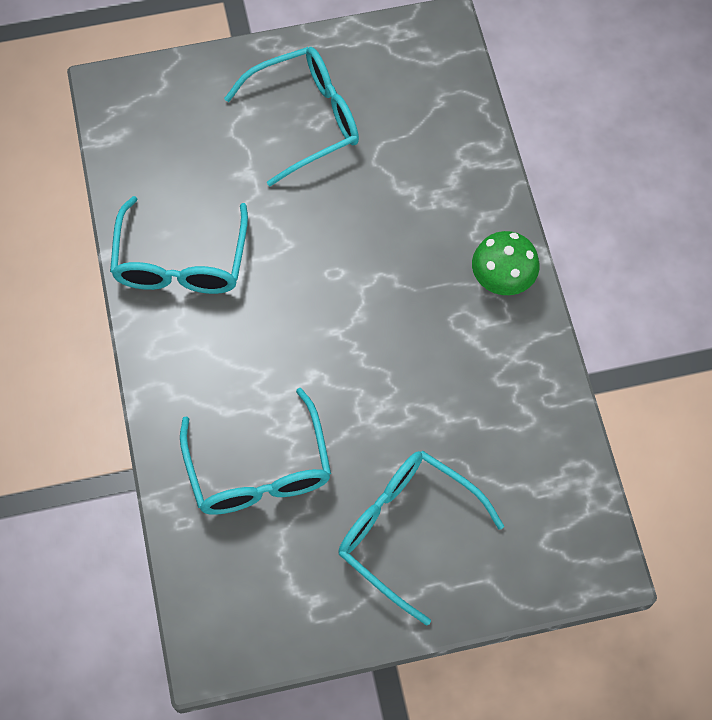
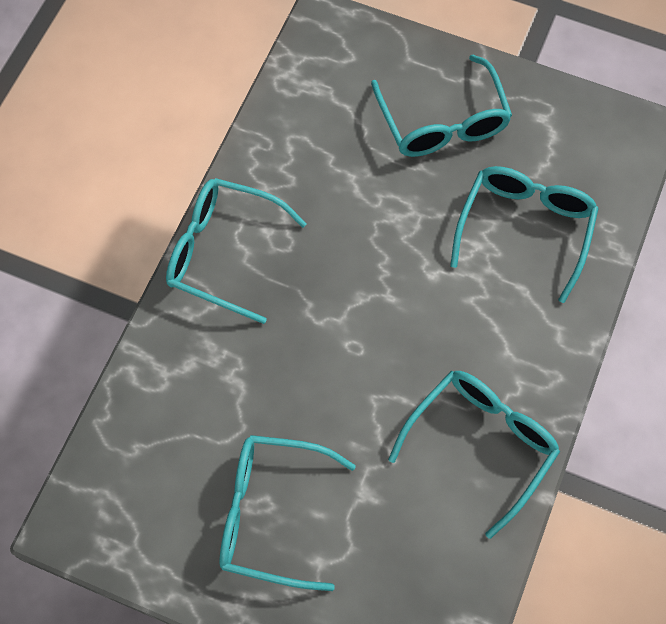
camera: 145 degrees left, 0 degrees up
green mushroom [472,231,540,295] -> turquoise glasses [166,178,307,324]

